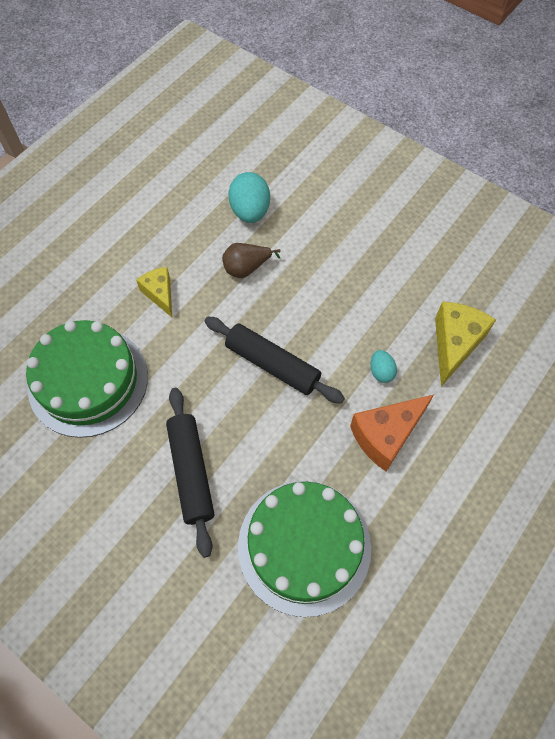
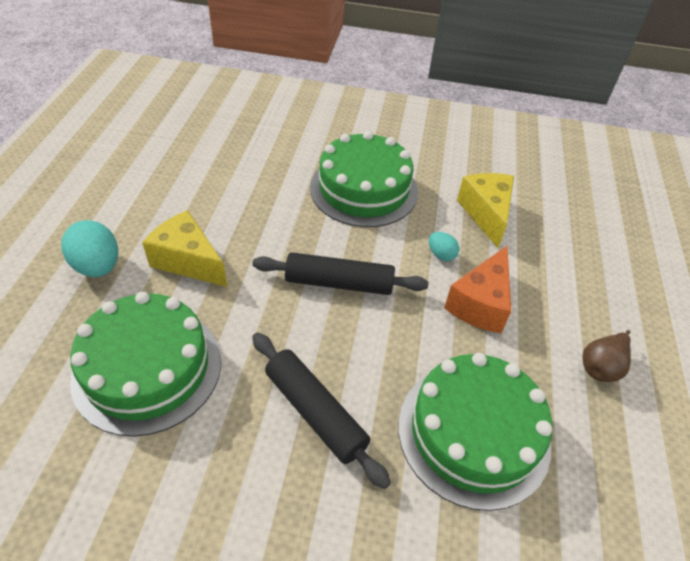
camera: 30 degrees left, 15 degrees down
yellow cheese [136,267,172,317] -> yellow cheese [142,210,227,287], size x1.57
brown pear [222,243,281,278] -> brown pear moved to [582,330,631,382]
turquoise egg [228,172,270,223] -> turquoise egg moved to [61,220,118,277]
none -> green cake [310,131,418,227]

